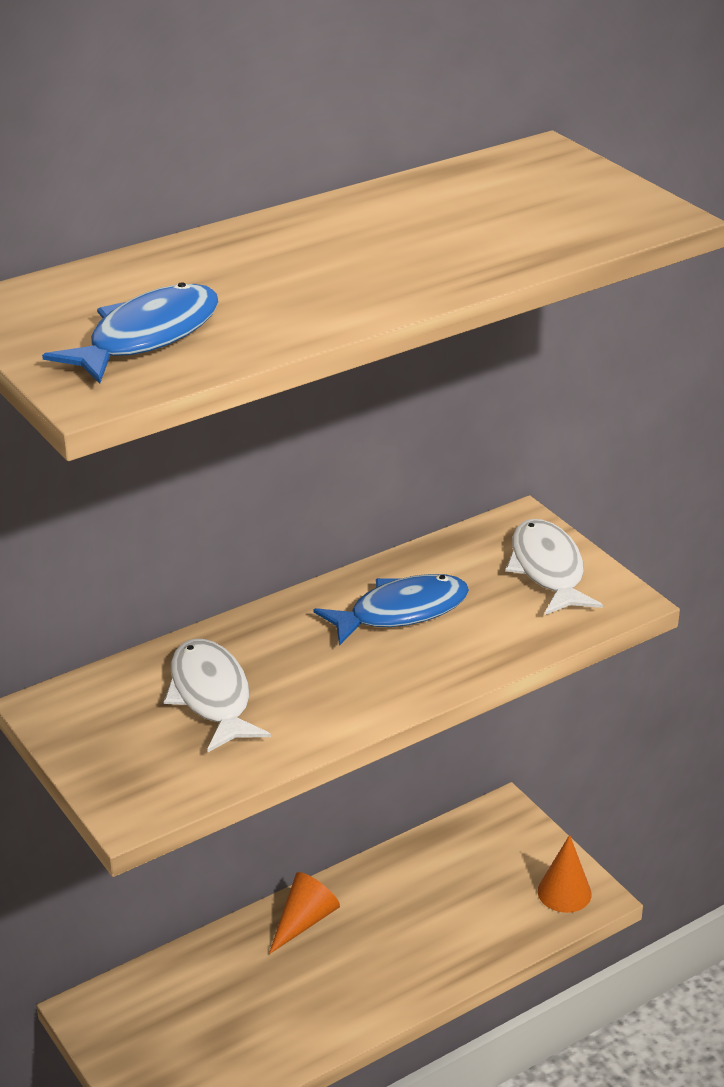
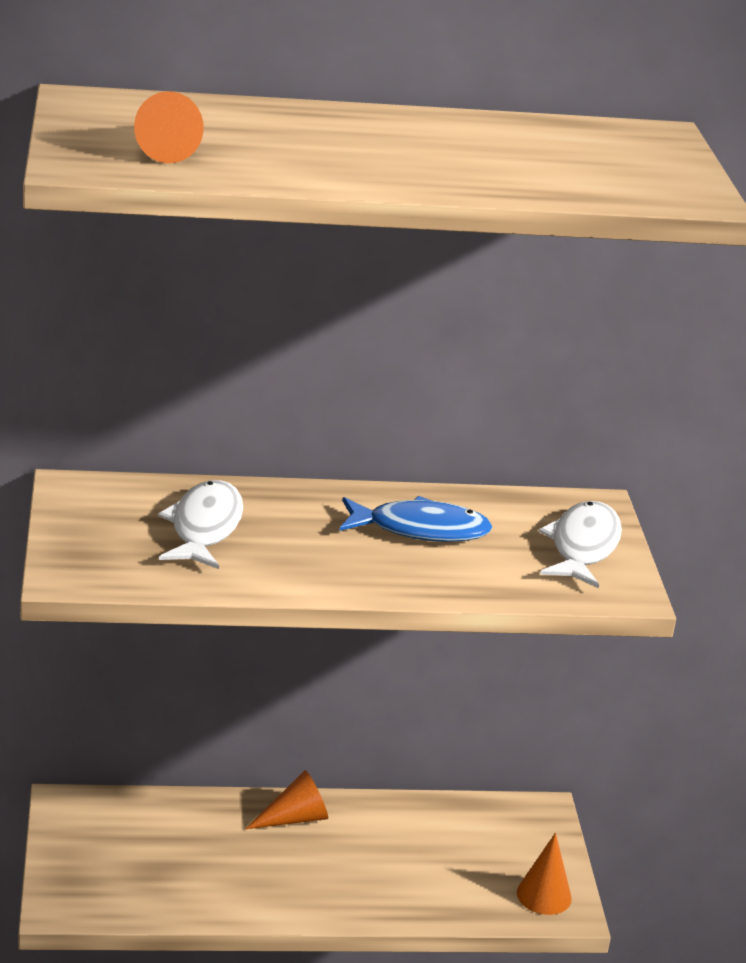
camera: 25 degrees right, 5 degrees down
blue fish [42,282,219,384] -> orange cone [134,91,204,163]

